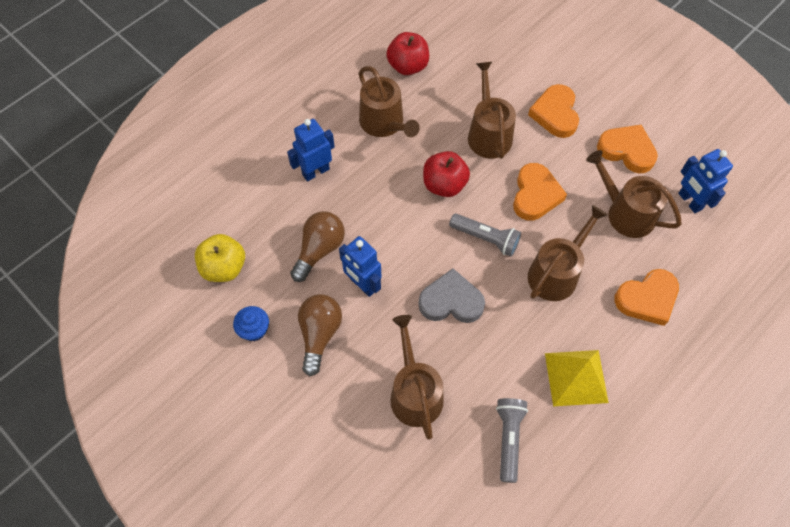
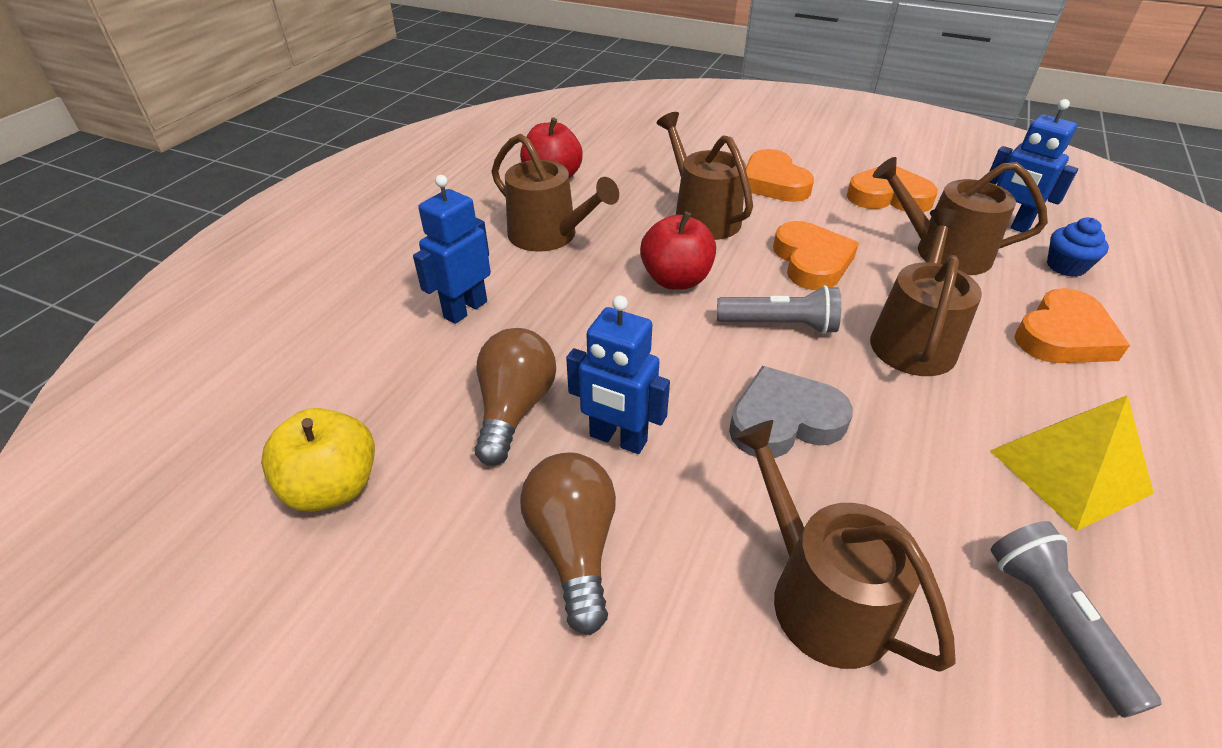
camera: 20 degrees left, 20 degrees down
blue cupcake [233,306,269,341] -> blue cupcake moved to [1047,217,1109,277]

